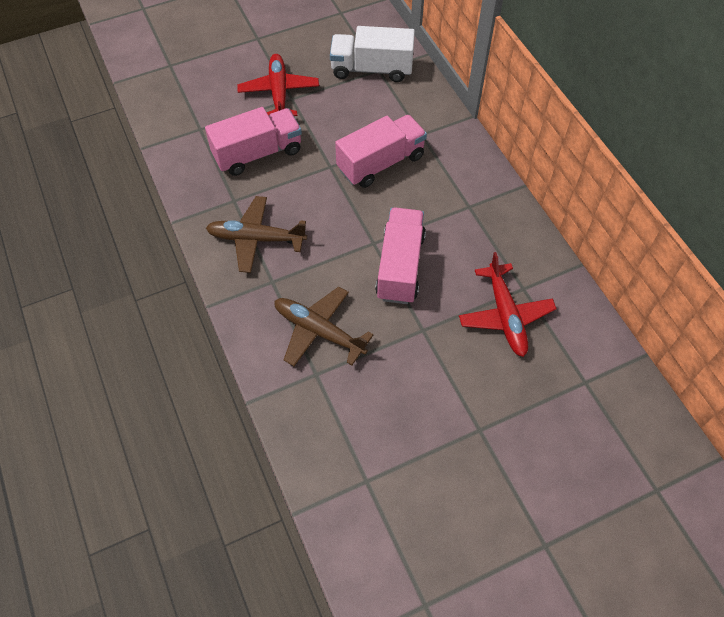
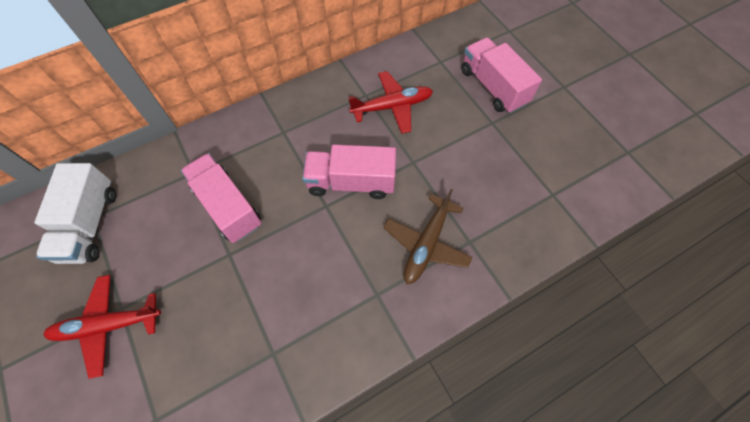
camera: 95 degrees left, 5 degrees up
pink truck [205,107,302,176] -> pink truck moved to [461,37,542,113]
brown plane [206,196,307,273] -> none

